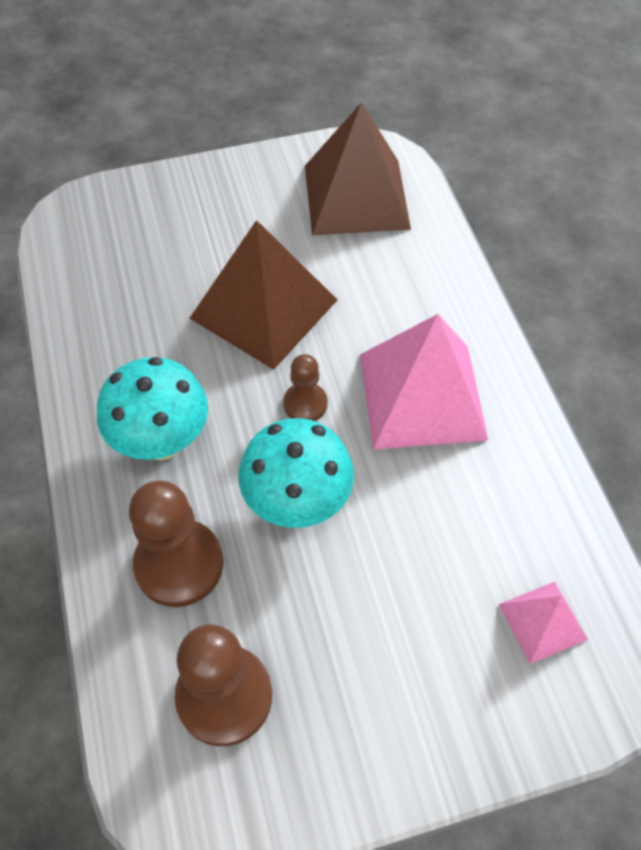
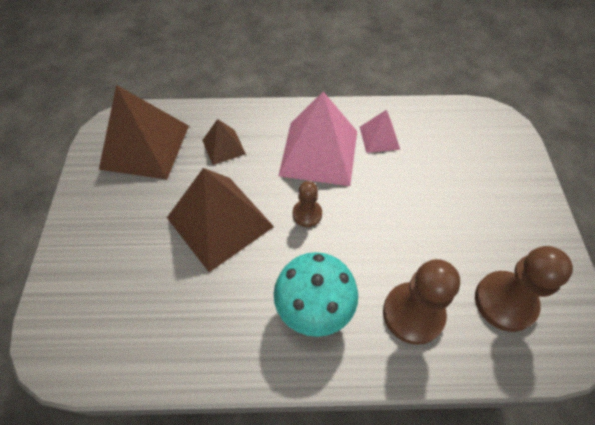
camera: 75 degrees left, 0 degrees up
turquoise mushroom [238,418,354,528] -> none
pink pyramid [499,582,588,664] -> pink pyramid moved to [360,110,400,153]
none -> brown pyramid [202,119,246,165]

